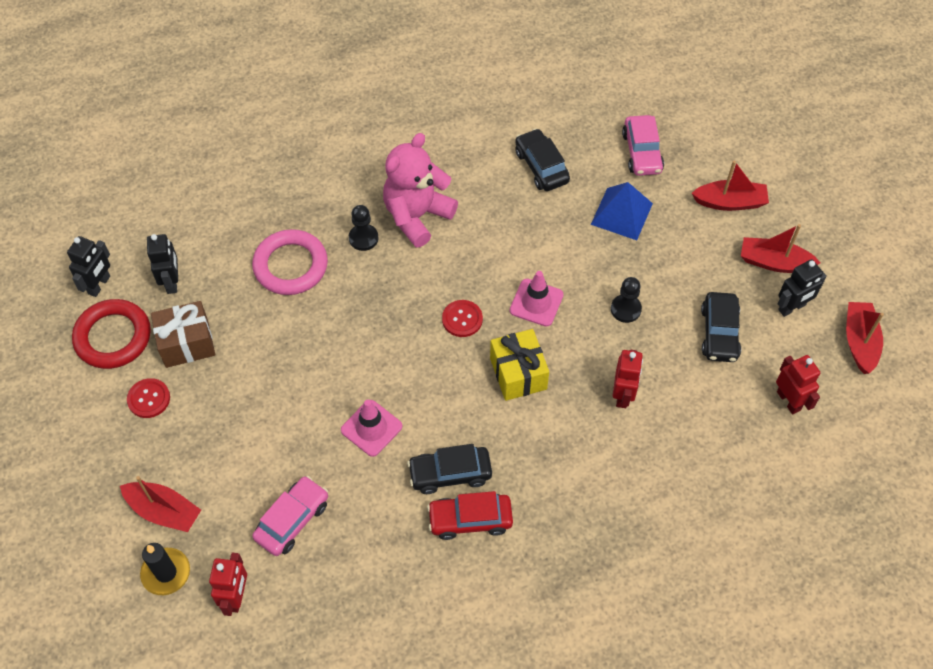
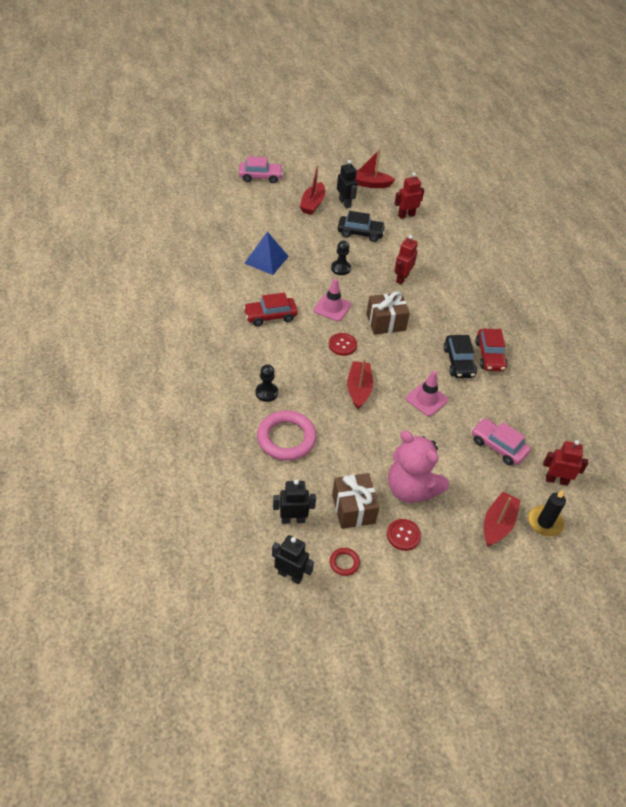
camera: 90 degrees left, 10 degrees down
red ring [72,299,151,369] -> red ring [330,548,360,576], size x0.46
pink teddy bear [383,133,458,248] -> pink teddy bear moved to [388,430,449,503]
yellow gift [490,329,549,401] -> brown gift [366,291,410,335]
black car [515,128,570,191] -> none
red robot [613,350,643,408] -> red robot turned 75 degrees counterclockwise [394,235,418,285]
pink car [622,115,664,176] -> pink car moved to [239,156,283,183]
red boat [692,160,769,211] -> red boat moved to [347,359,373,409]
none -> red car [243,292,298,326]

